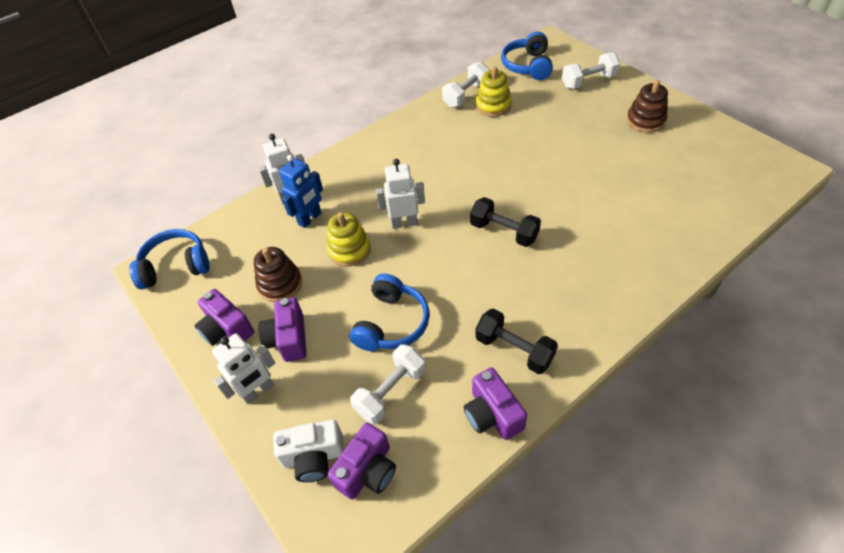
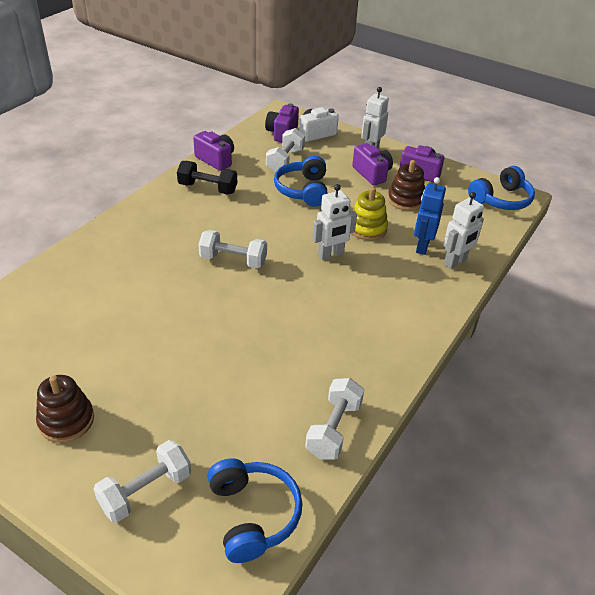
camera: 155 degrees right, 10 degrees down
black dumbbell [470,197,541,247] -> white dumbbell [198,230,267,268]
yellow stacking toy [476,66,512,117] -> none

